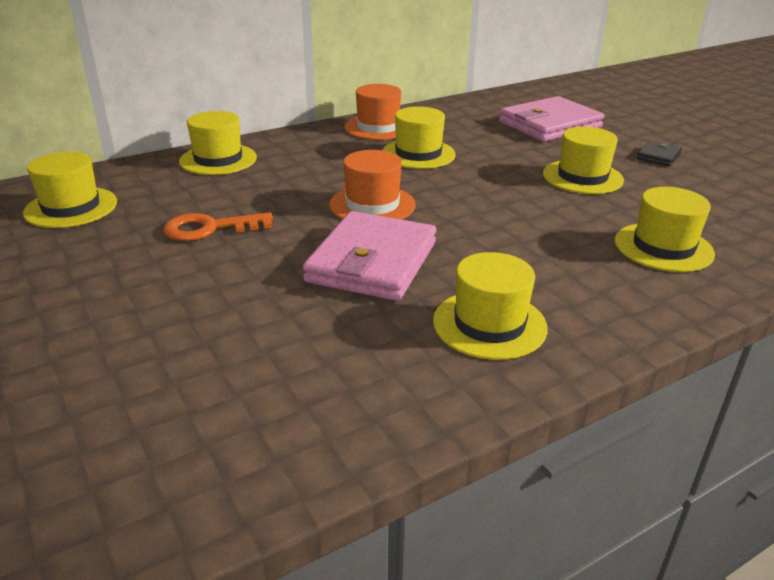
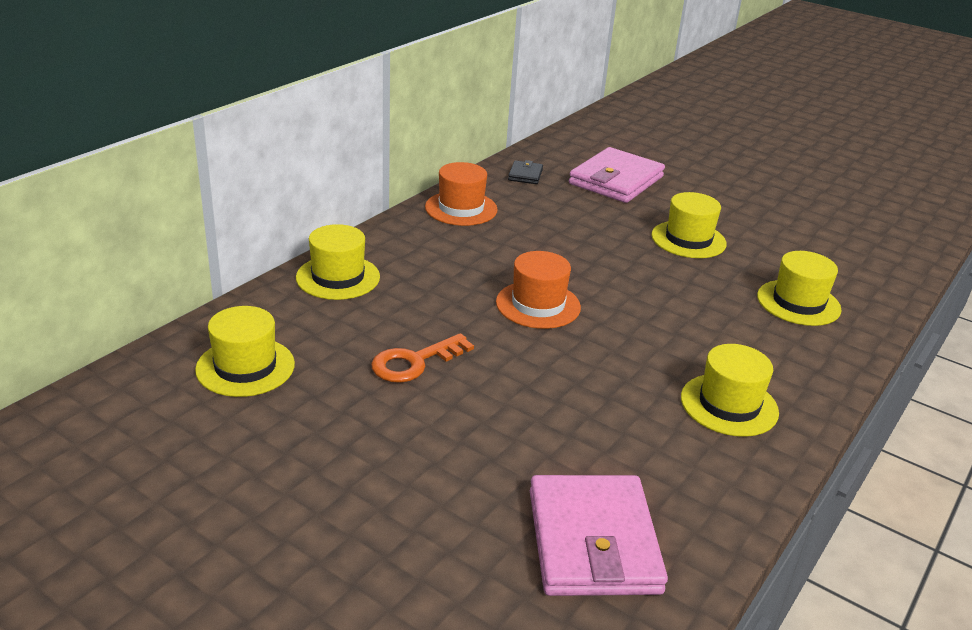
camera: 25 degrees left, 0 degrees up
pink wallet [303,211,436,301] -> pink wallet moved to [530,475,668,596]
yellow hat [382,106,456,169] -> none
black wallet [637,141,682,166] -> black wallet moved to [508,160,543,184]

